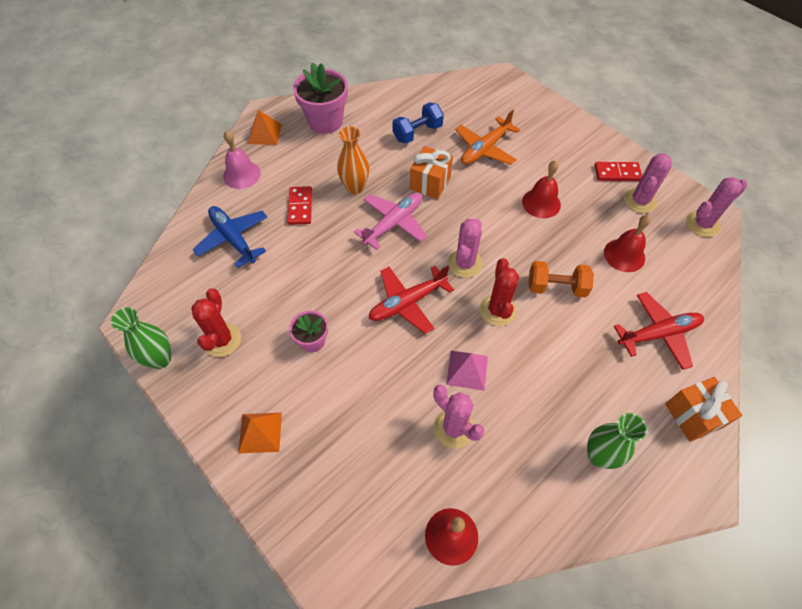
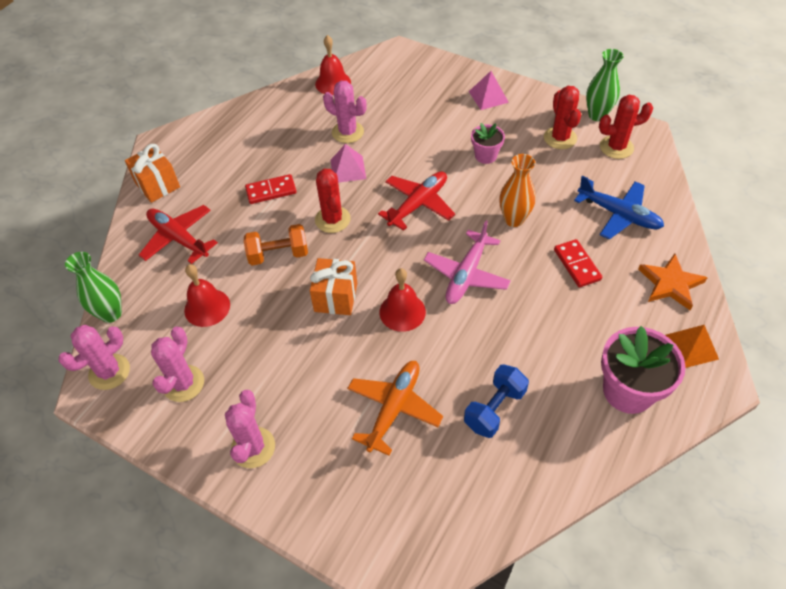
camera: 165 degrees right, 5 degrees down
pink bell [223,130,261,189] -> orange star [638,254,708,310]
orange pyramid [238,413,282,453] -> pink pyramid [469,71,509,110]
orange vase [337,126,369,194] -> orange vase moved to [499,154,536,227]
orange gift [410,146,453,199] -> orange gift moved to [310,258,357,315]
pink cactus [448,219,483,278] -> pink cactus moved to [225,390,275,468]
red bell [522,160,561,218] -> red bell moved to [379,268,426,332]
green vase [587,413,647,469] -> green vase moved to [65,252,122,323]
red domino [595,162,642,181] -> red domino moved to [245,174,297,204]
red plane [614,292,704,370] -> red plane turned 75 degrees clockwise [139,205,218,264]
none -> red cactus [599,95,653,159]

